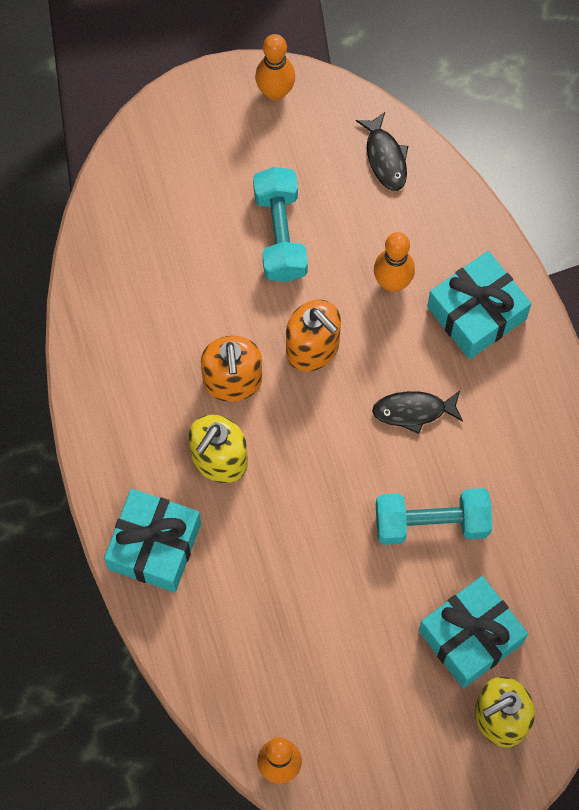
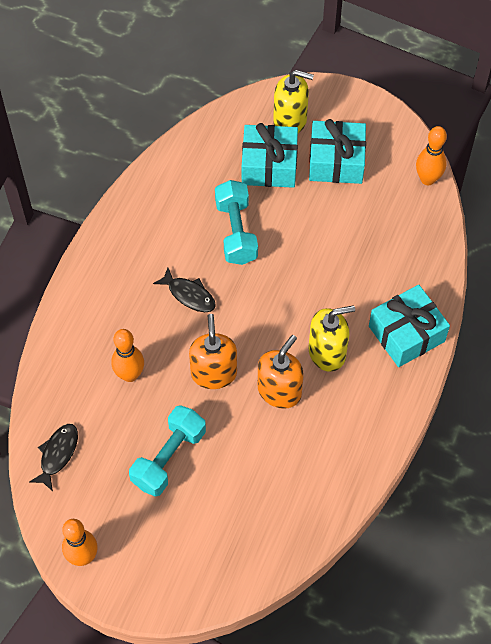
camera: 140 degrees left, 10 degrees down
turquoise dumbbell [376,488,492,545] -> turquoise dumbbell turned 45 degrees clockwise [215,180,258,265]
turquoise gift [427,251,532,359] -> turquoise gift moved to [309,119,366,184]

